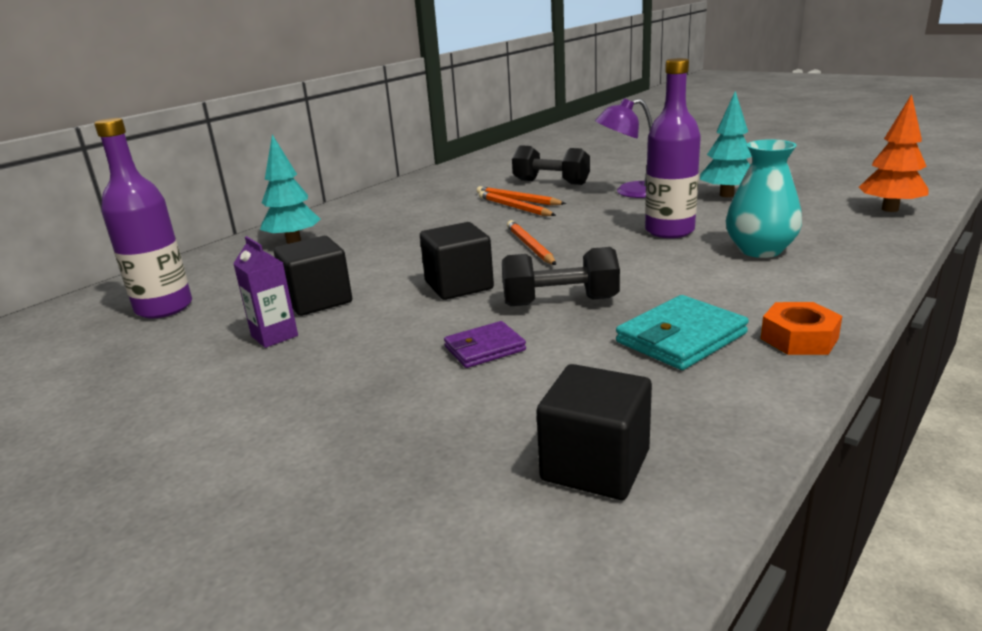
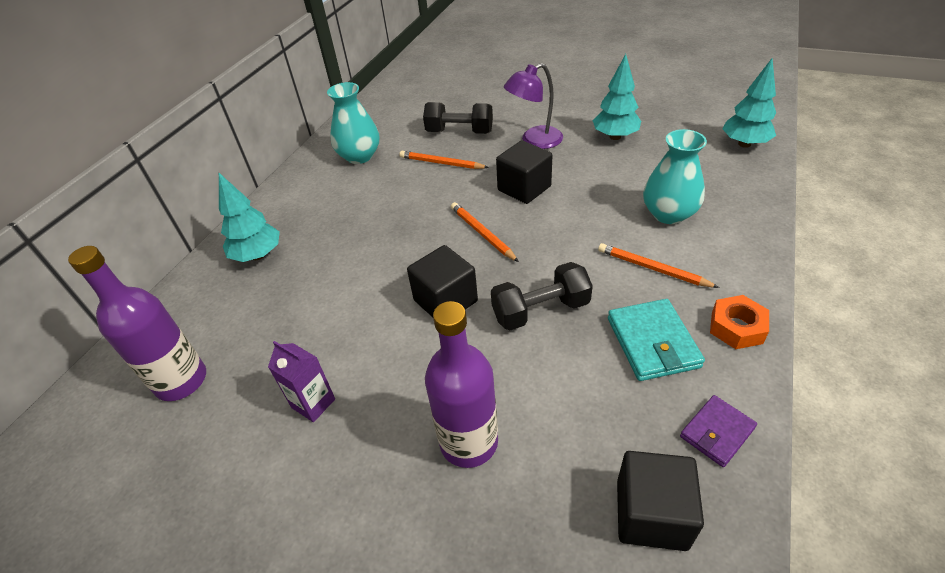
camera: 15 degrees left, 20 degrees up
black cube [274,236,352,316] -> black cube moved to [496,140,553,204]
purple wallet [444,321,526,368] -> purple wallet moved to [680,395,757,467]
orange pencil [479,191,556,216] -> orange pencil moved to [598,243,719,288]
turquoise wallet [616,295,749,370] -> turquoise wallet turned 45 degrees counterclockwise [608,299,705,381]
purple bottle [645,58,701,238] -> purple bottle moved to [425,301,498,468]
orange tree [859,94,929,212] -> turquoise tree [722,58,776,148]
none -> turquoise vase [327,82,379,164]

